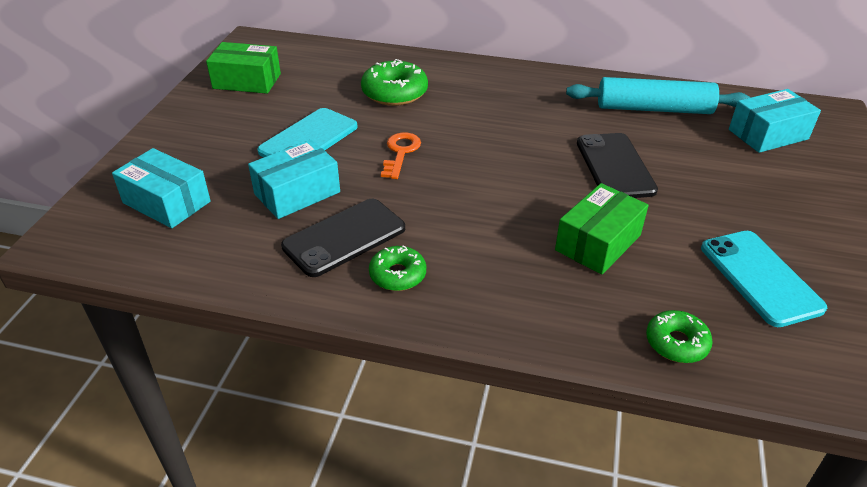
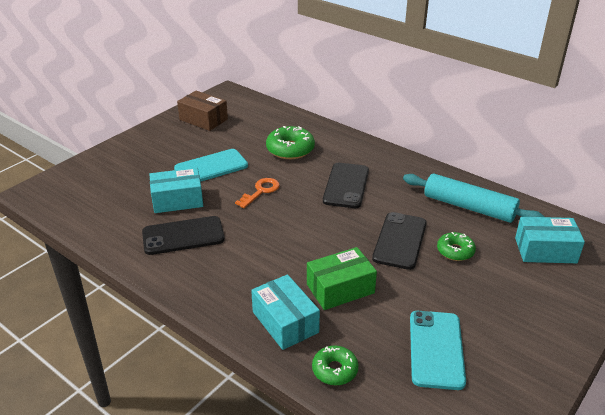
camera: 25 degrees right, 5 degrees down
turquoise box [112,148,211,228] -> turquoise box moved to [251,274,320,350]
green box [206,42,281,94] -> brown box [177,91,228,131]
green donut [369,245,426,291] -> green donut moved to [437,232,476,261]
none -> black phone [323,163,369,208]

